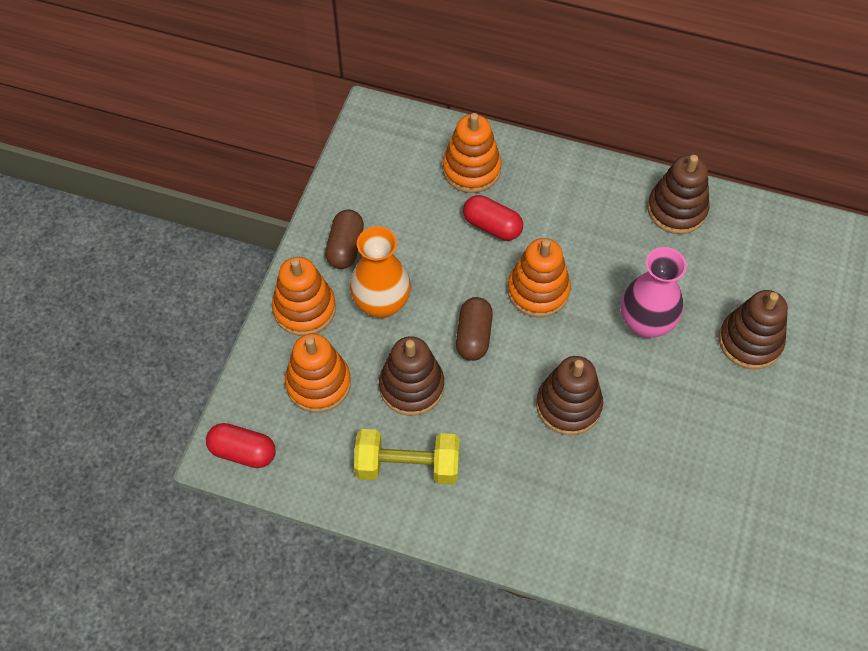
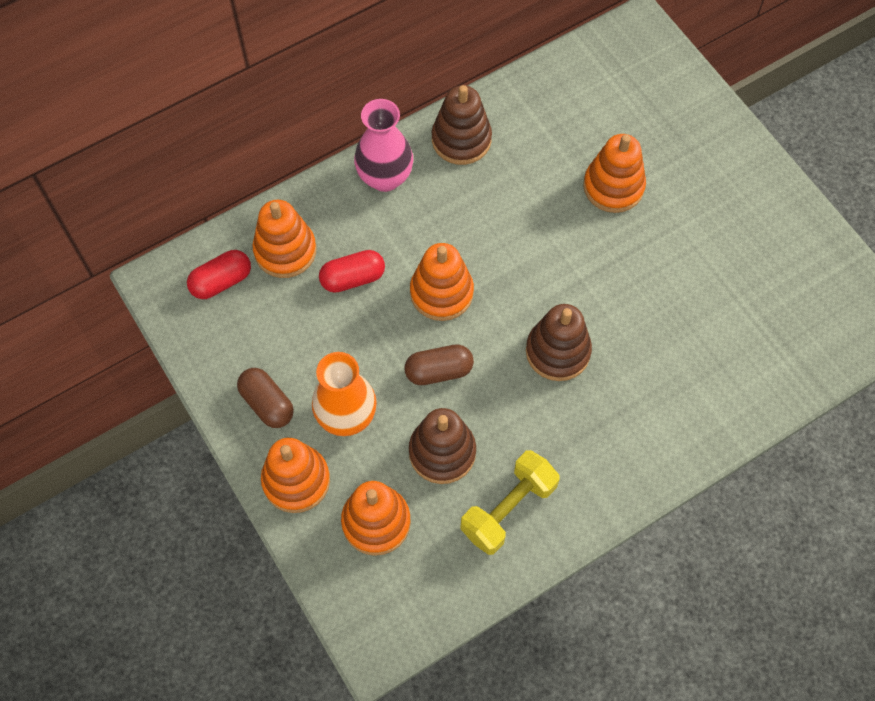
camera: 50 degrees left, 5 degrees up
red capsule [206,423,276,468] -> red capsule moved to [187,250,251,299]
brown capsule [456,297,493,361] -> brown capsule turned 60 degrees counterclockwise [404,344,474,385]
pink vase [621,247,687,338] -> pink vase moved to [354,99,413,192]
brown stacking toy [719,290,788,369] -> orange stacking toy [583,134,646,213]

